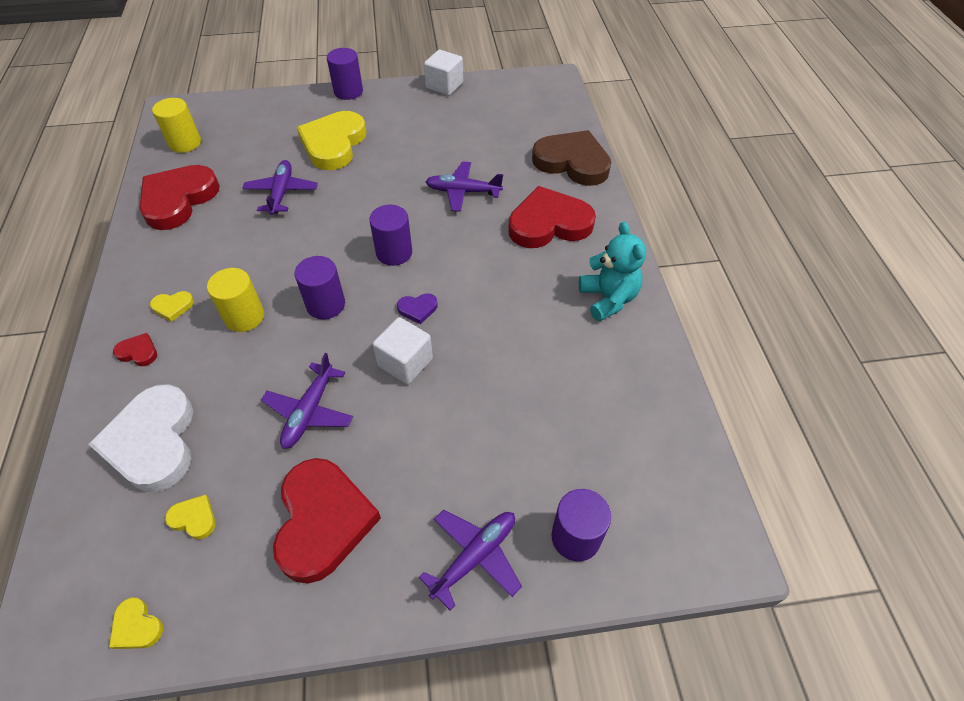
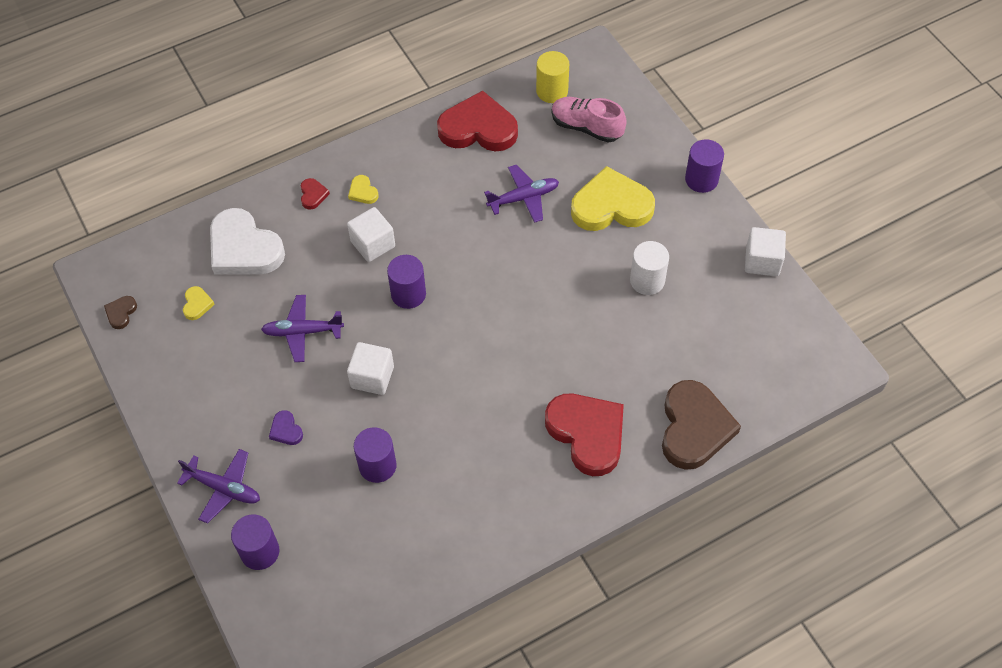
camera: 70 degrees right, 5 degrees up
white heart [88,385,193,492] -> white heart turned 105 degrees counterclockwise [210,208,285,275]
yellow heart [109,597,163,649] -> brown heart [104,296,137,329]
yellow cylinder [207,268,264,332] -> white cube [347,207,395,262]
red heart [273,458,381,584] -> none
purple cylinder [369,205,412,266] -> purple cylinder moved to [354,428,397,483]
purple heart [397,293,438,324] -> purple heart moved to [269,410,303,445]
purple plane [425,161,503,212] -> none
turquoise teddy bear [579,222,646,321] -> none
none -> pink shoe [552,97,627,142]
none -> white cylinder [630,241,669,295]

